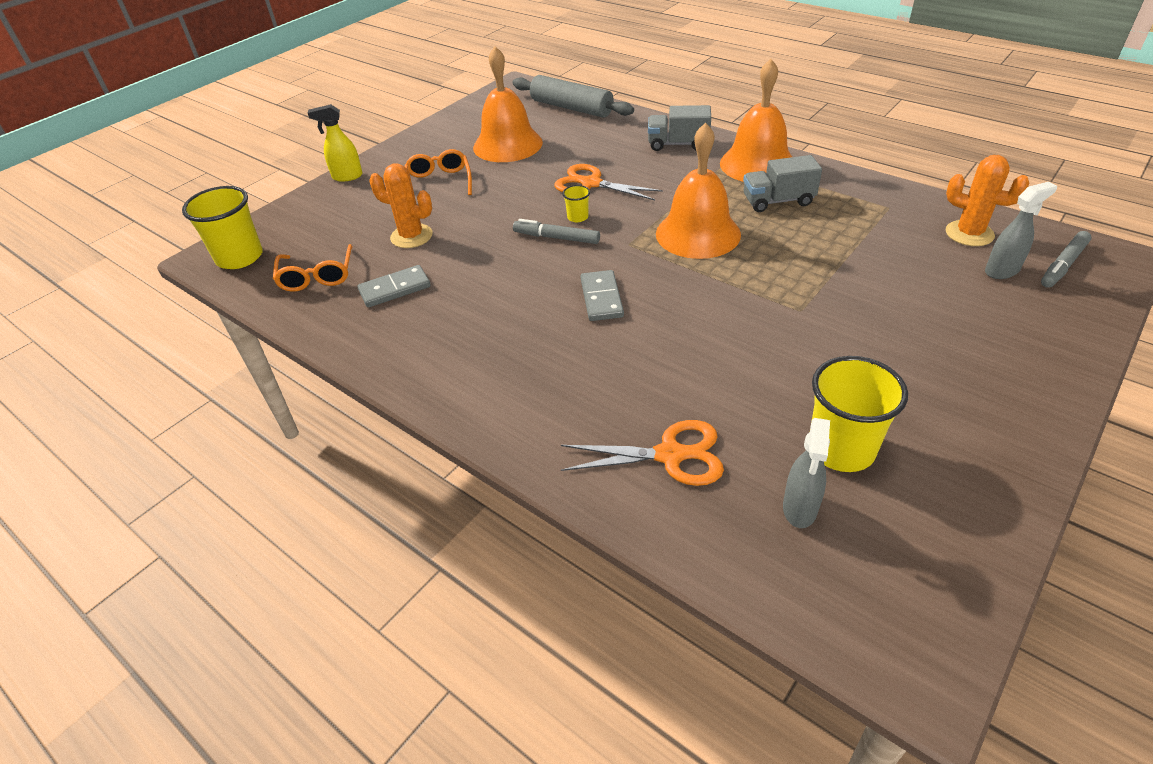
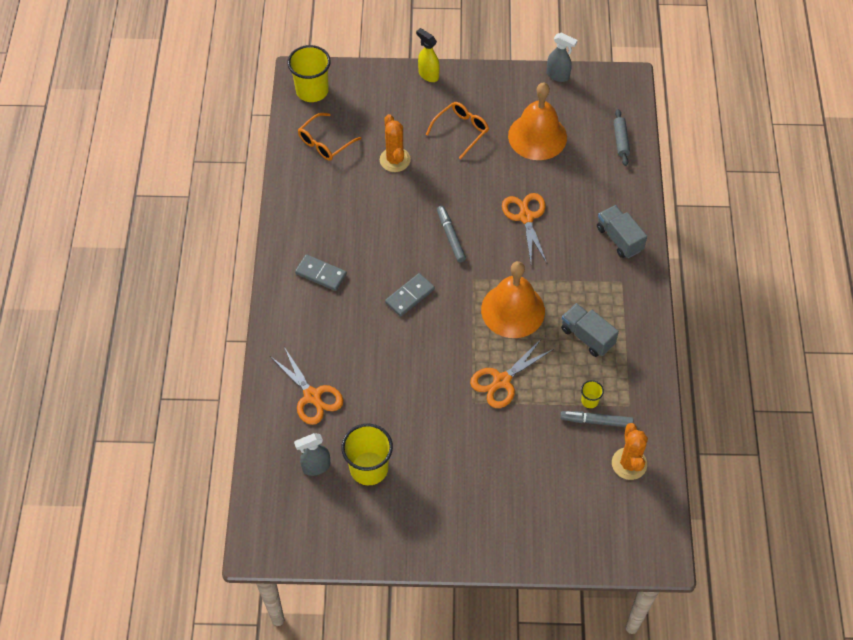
camera: 50 degrees right, 15 degrees up
grey domino [358,265,431,307] -> grey domino moved to [295,254,347,291]
grey rolling pin [513,75,634,118] -> grey rolling pin [613,109,630,166], size x0.54
yellow cup [562,185,590,222] -> yellow cup moved to [581,380,604,408]
orange bell [720,59,792,182] -> none
grey spray bottle [985,182,1057,279] -> grey spray bottle moved to [547,33,577,82]
grey marker [1041,231,1092,288] -> grey marker moved to [560,411,633,427]
none -> orange scissors [470,338,554,408]

